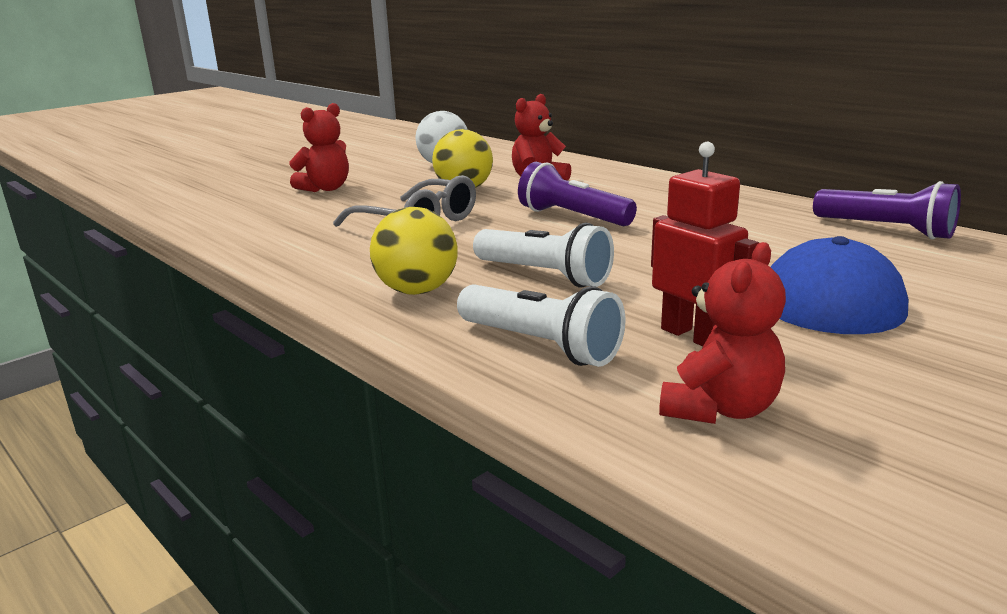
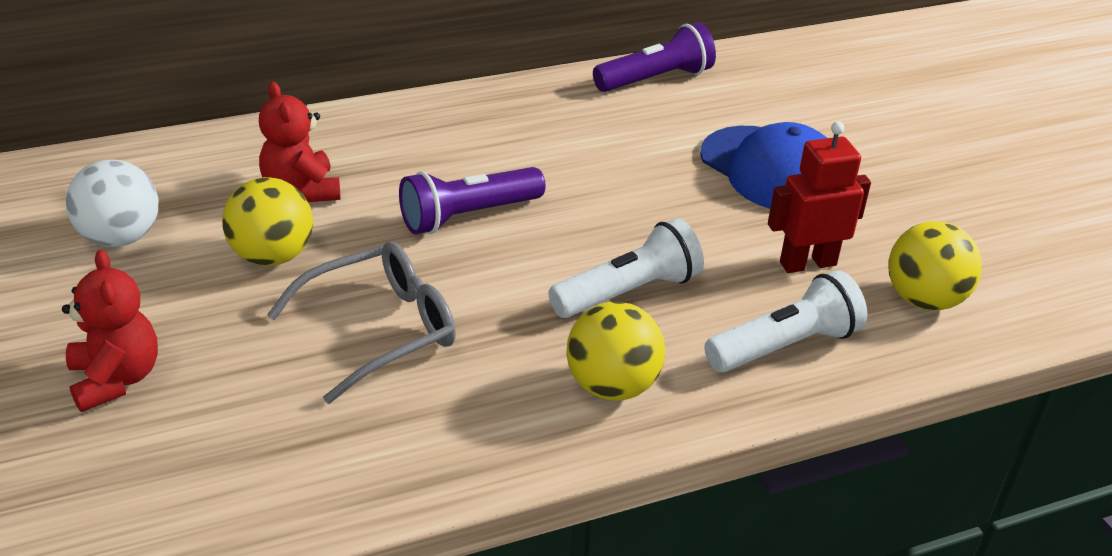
camera: 70 degrees left, 15 degrees up
red teddy bear [659,242,786,424] -> yellow ball [888,221,982,311]

